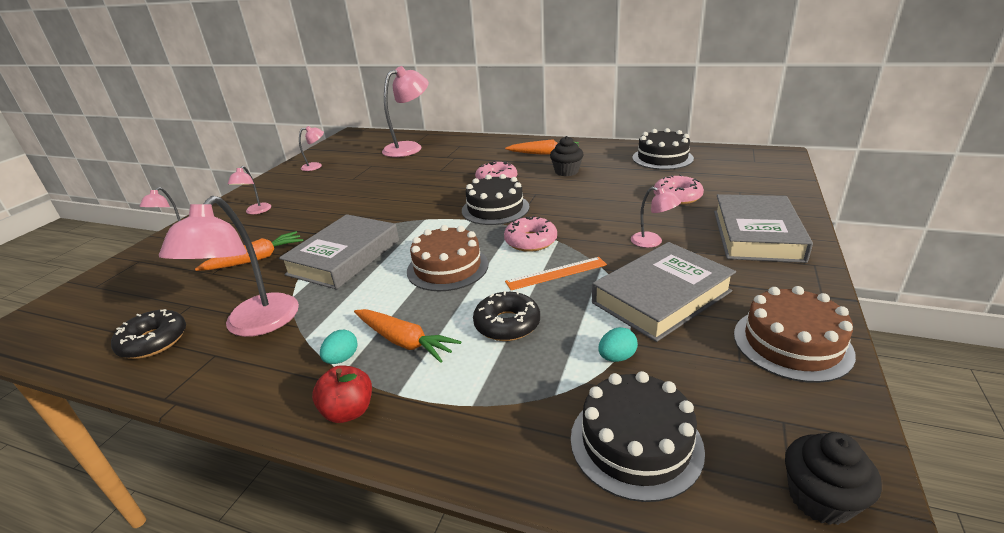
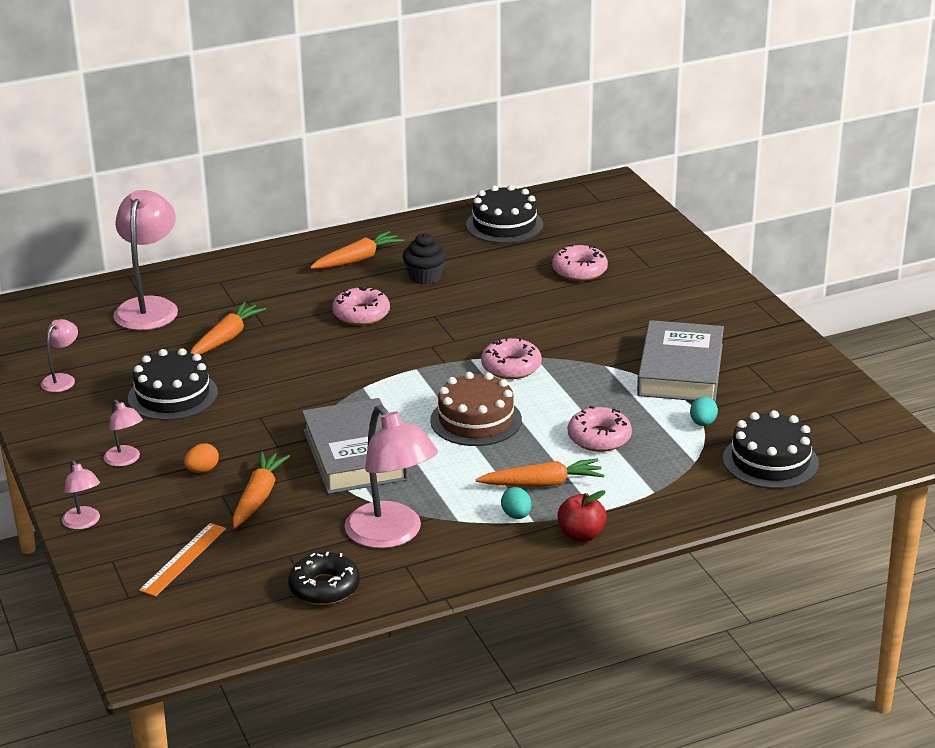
camera: 45 degrees left, 0 degrees up
black cake [462,174,530,225] -> black cake moved to [128,348,218,420]
black donut [473,291,540,341] -> pink donut [568,406,632,452]
orange ruler [505,257,607,290] -> orange ruler moved to [139,523,226,597]
pink lamp [631,187,681,248] -> none
grey book [714,194,813,263] -> none
brown cake [734,286,856,383] -> none
black cupcake [785,432,882,525] -> none
none -> orange egg [184,443,219,473]
none -> orange carrot [190,302,266,355]

